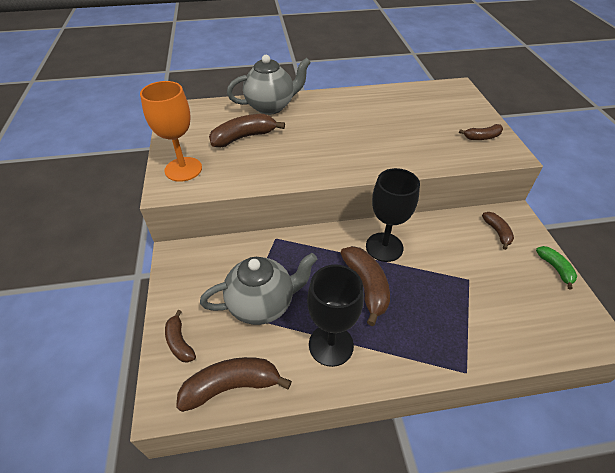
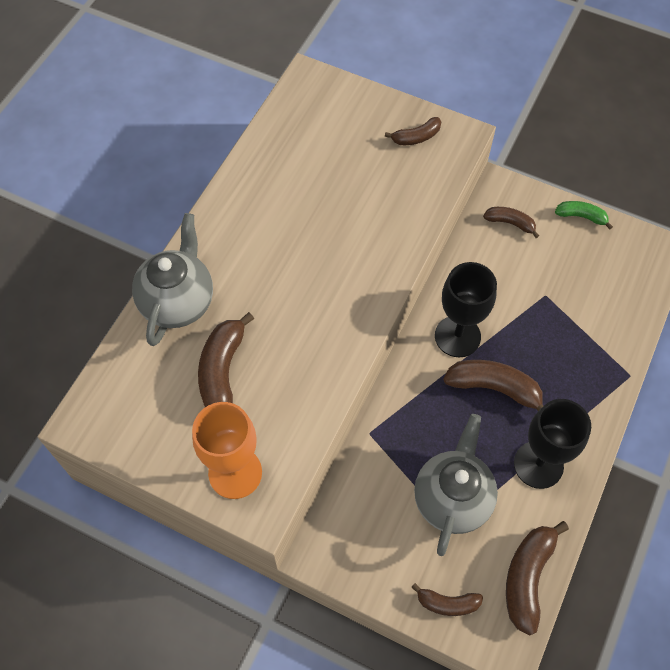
camera: 55 degrees left, 15 degrees up
brown banana [459,124,503,140] -> brown banana turned 45 degrees clockwise [385,117,441,145]

